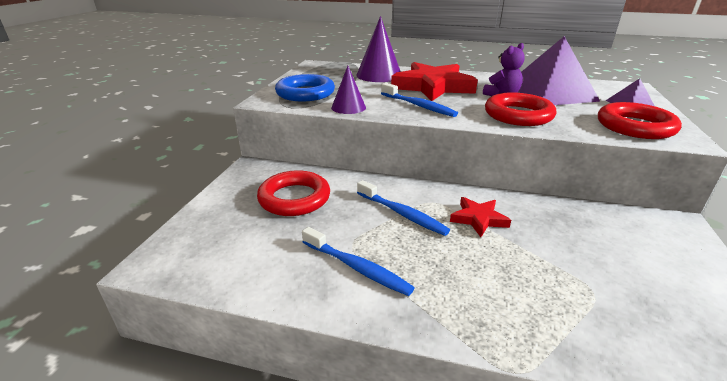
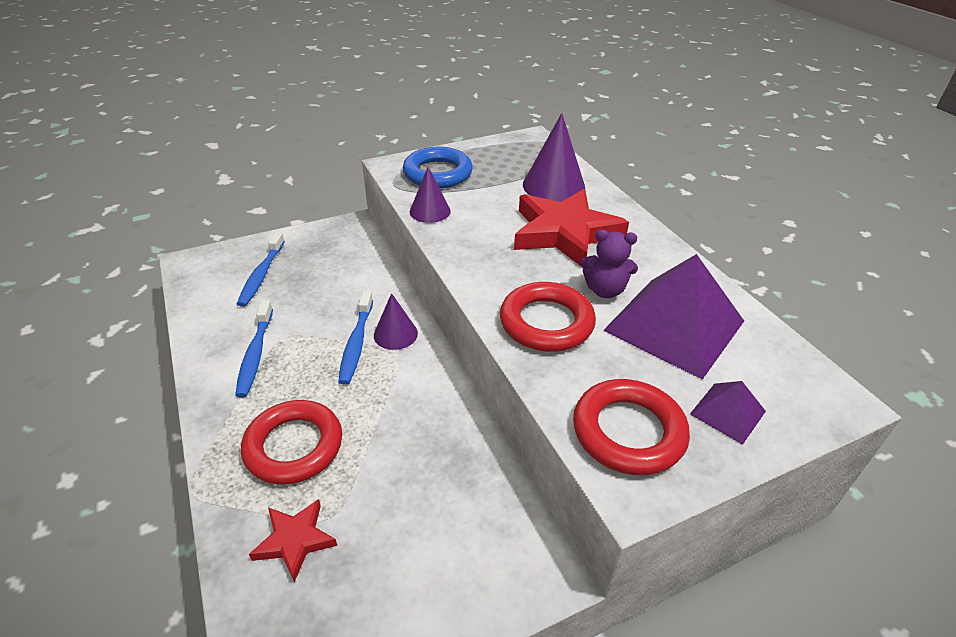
camera: 50 degrees right, 10 degrees up
red ring [257,170,330,216] -> red ring moved to [241,400,342,485]
blue toothbrush [381,83,458,117] -> blue toothbrush moved to [237,232,285,307]
red star [450,197,511,237] -> red star moved to [249,499,337,582]
none -> purple cone [374,293,418,350]

